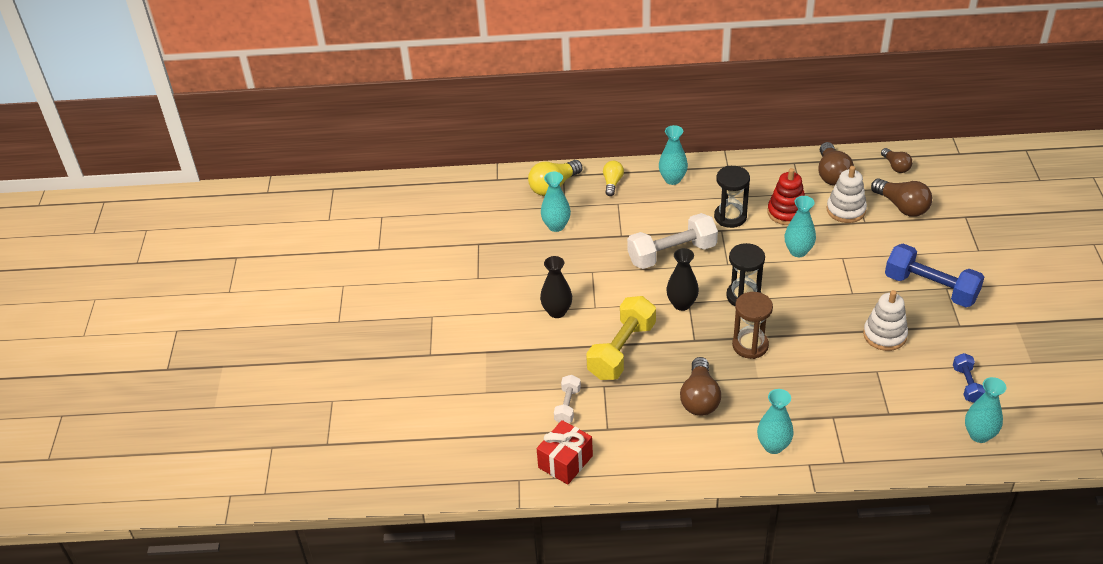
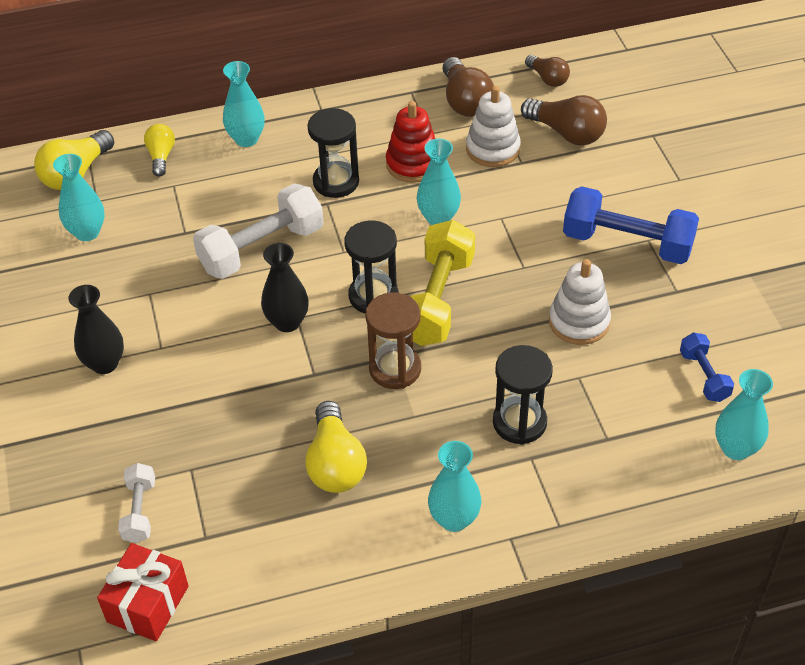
camera: 15 degrees left, 5 degrees up
yellow dumbbell [586,296,656,380] -> yellow dumbbell moved to [411,220,475,346]
brown light bulb [680,357,721,416] -> yellow light bulb [305,401,367,493]
none -> black hourglass [493,345,553,445]

